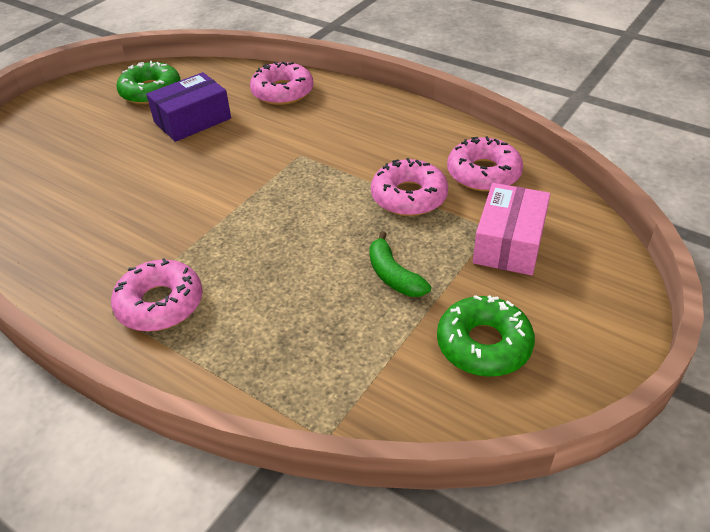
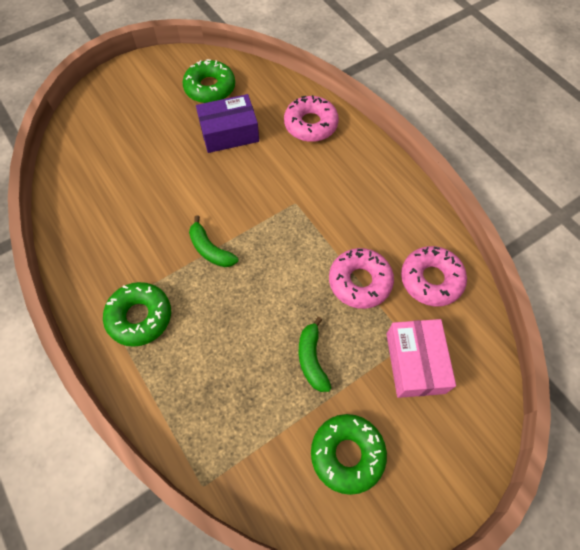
camera: 20 degrees right, 20 degrees up
pink donut [111,258,203,331] -> green donut [103,282,171,347]
pink box [473,183,550,275] -> pink box turned 45 degrees counterclockwise [386,319,456,398]
none -> green banana [189,215,238,267]

